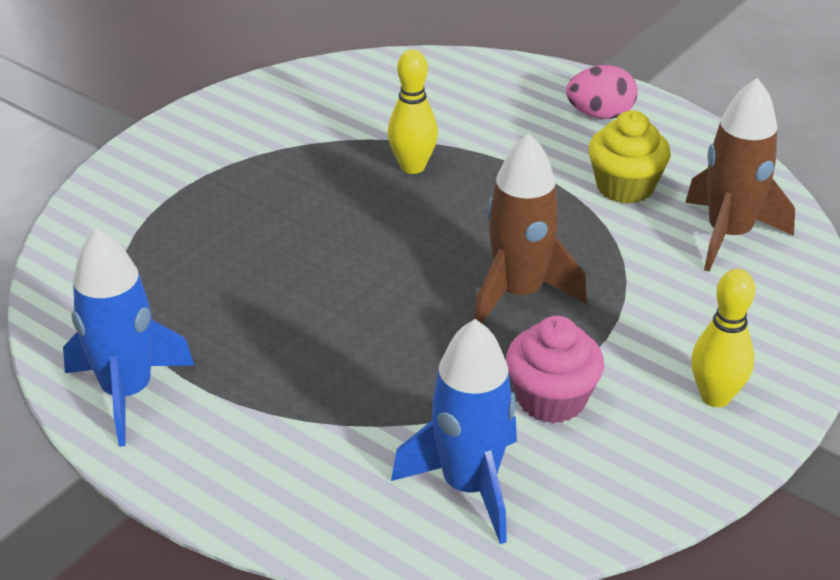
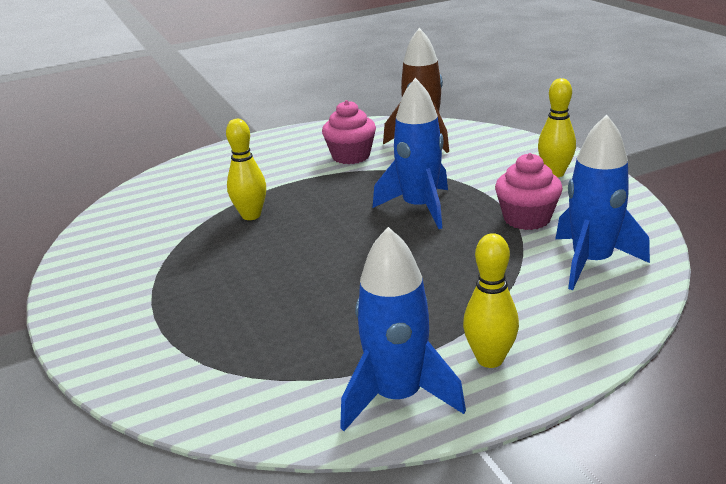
camera: 60 degrees left, 10 degrees down
brown rocket [474,133,587,323] -> blue rocket [373,78,448,229]
pink egg [566,65,638,119] -> none
yellow cupcake [589,111,671,204] -> pink cupcake [322,100,376,164]
none -> yellow bowling pin [463,233,519,368]

